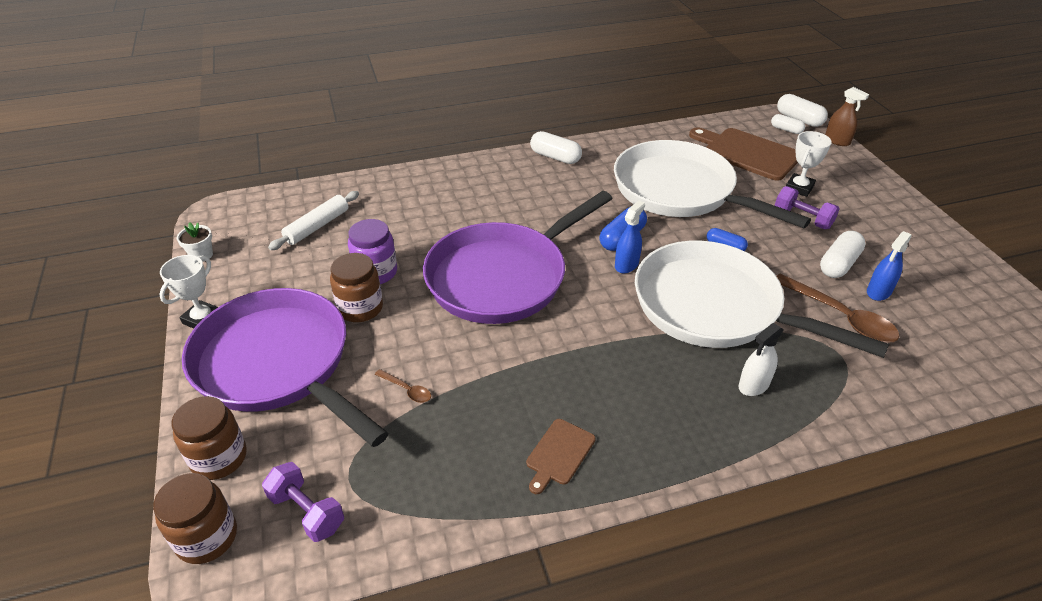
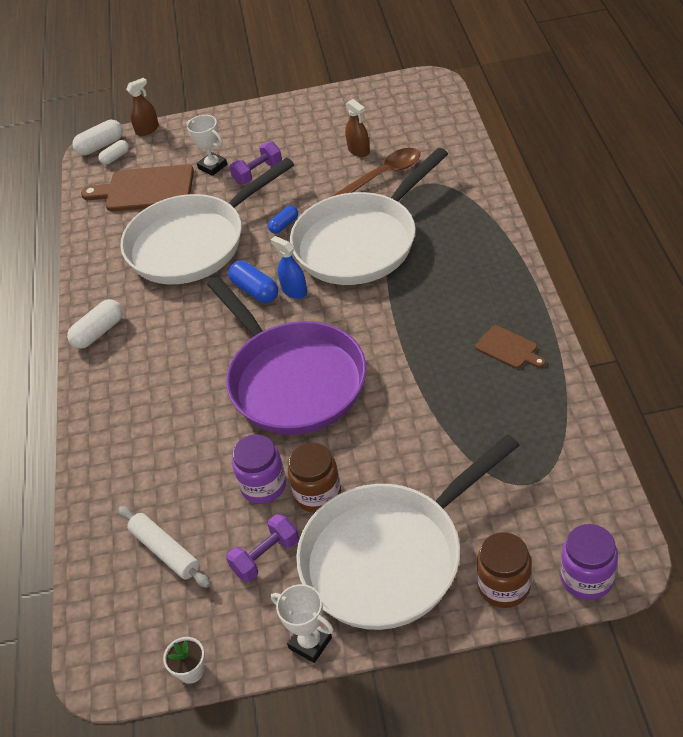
camera: 75 degrees left, 5 degrees up
brown jar [153,473,237,564] -> purple jar [561,524,618,600]
purple pan [182,288,389,447] -> white pan [296,434,520,630]
purple dumbbell [262,462,344,542] -> purple dumbbell moved to [226,514,299,582]
brown spoon [375,369,431,403] -> none
brown cutting board [689,127,798,181] -> brown cutting board turned 45 degrees clockwise [81,164,194,211]
white spray bottle [738,323,784,396] -> none
white capsule [820,231,865,278] -> none
blue spray bottle [867,231,911,301] -> brown spray bottle [345,99,370,157]

